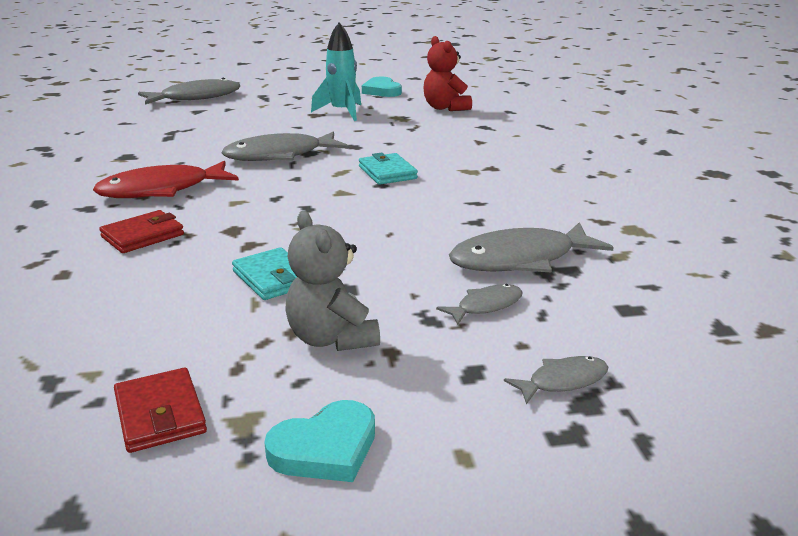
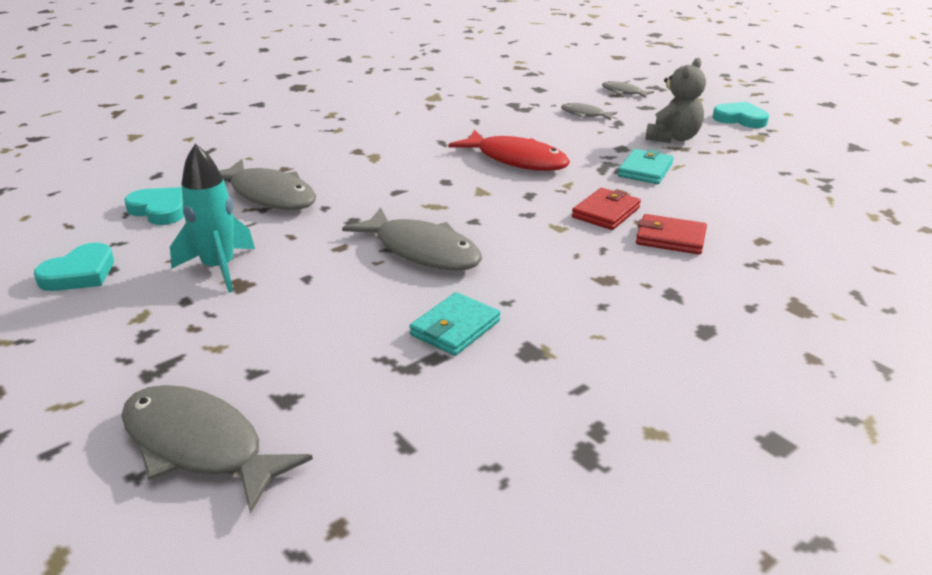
camera: 120 degrees left, 5 degrees up
red fish [93,161,239,198] -> red fish moved to [448,129,570,171]
red wallet [114,368,207,453] -> red wallet moved to [572,188,641,230]
turquoise wallet [359,153,418,185] -> turquoise wallet moved to [409,292,500,356]
red teddy bear [423,36,472,111] -> turquoise heart [124,187,184,225]
grey fish [449,222,614,273] -> grey fish moved to [219,159,316,210]

